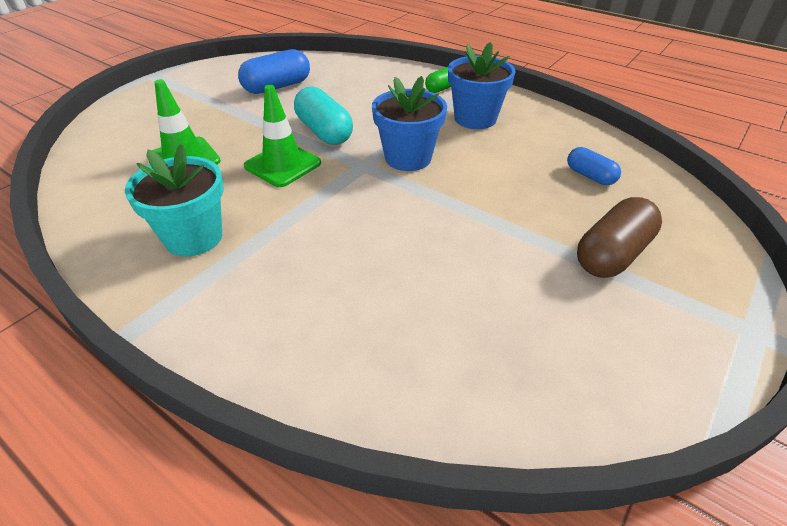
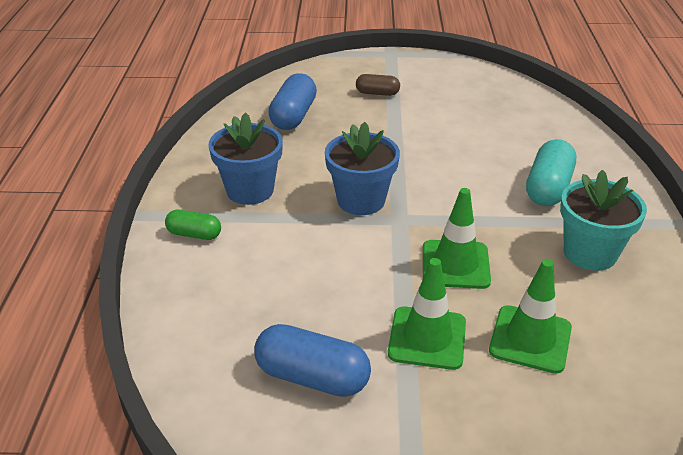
camera: 125 degrees left, 5 degrees down
turquoise capsule [294,87,353,145] -> turquoise capsule moved to [526,139,576,206]
blue capsule [567,147,621,185] -> blue capsule [268,73,317,130], size x1.68
brown capsule [577,197,662,278] -> brown capsule [356,74,400,96], size x0.60
none -> green traffic cone [388,258,466,370]

